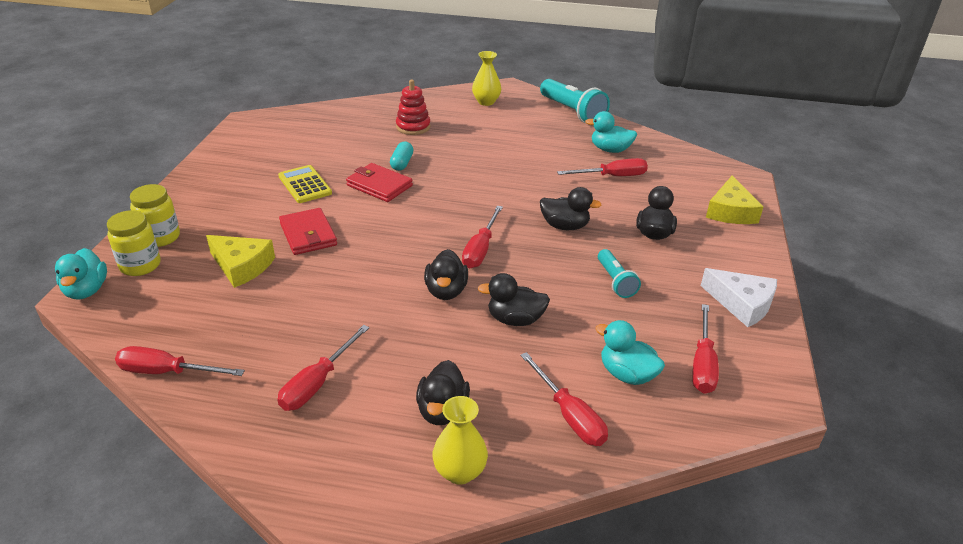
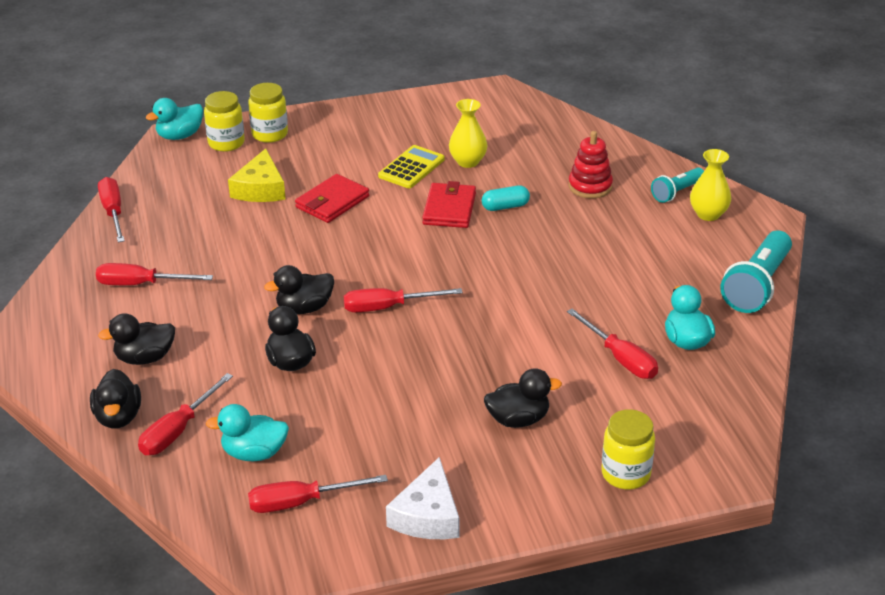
camera: 65 degrees right, 0 degrees up
yellow vase [432,396,488,485] -> yellow vase moved to [449,99,487,168]
black duck [540,187,601,230] -> black duck moved to [90,369,141,429]
turquoise duck [595,320,665,385] -> turquoise duck turned 105 degrees counterclockwise [206,404,289,461]
turquoise flashlight [598,249,641,298] -> turquoise flashlight moved to [651,168,704,203]
yellow cheese [706,176,764,224] -> yellow jar [601,409,655,489]

